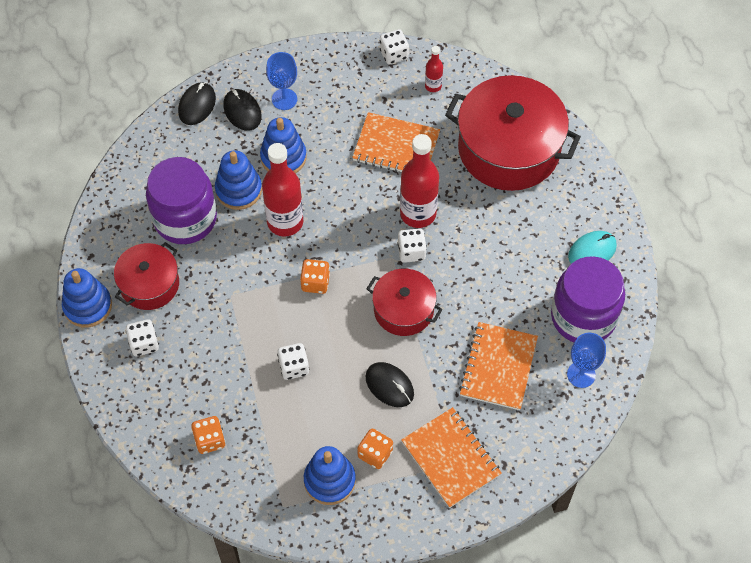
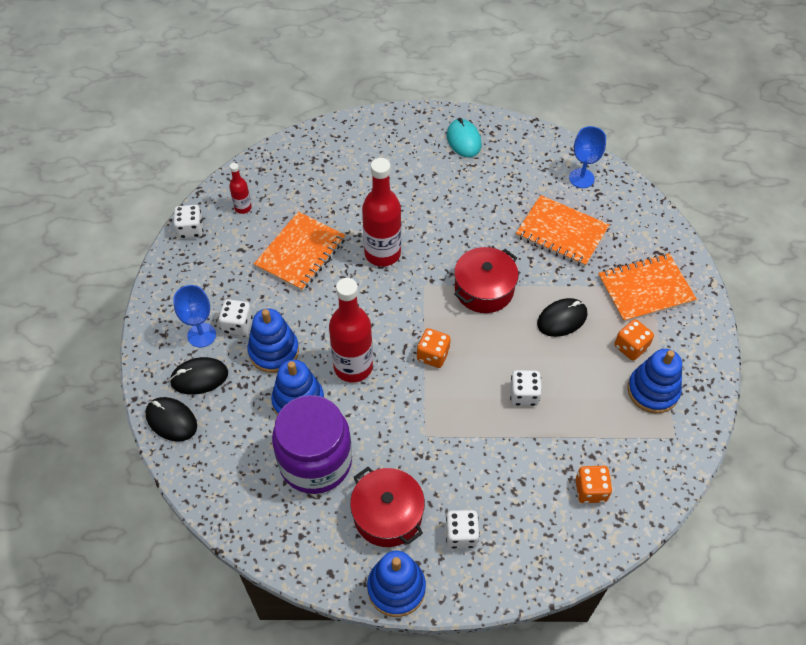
camera: 75 degrees left, 5 degrees down
white dice [397,228,427,263] -> white dice moved to [219,299,253,336]
red pot [445,75,581,191] -> none
purple jar [551,256,625,342] -> none

